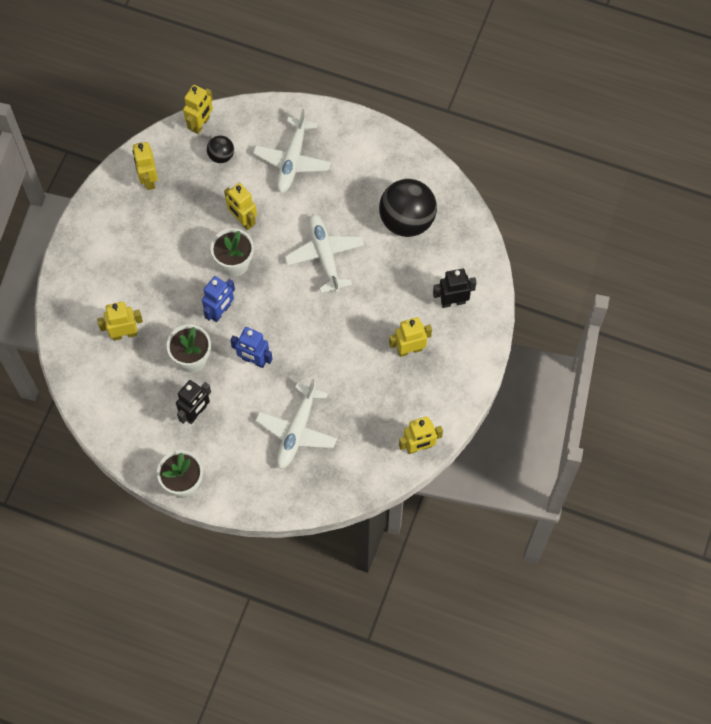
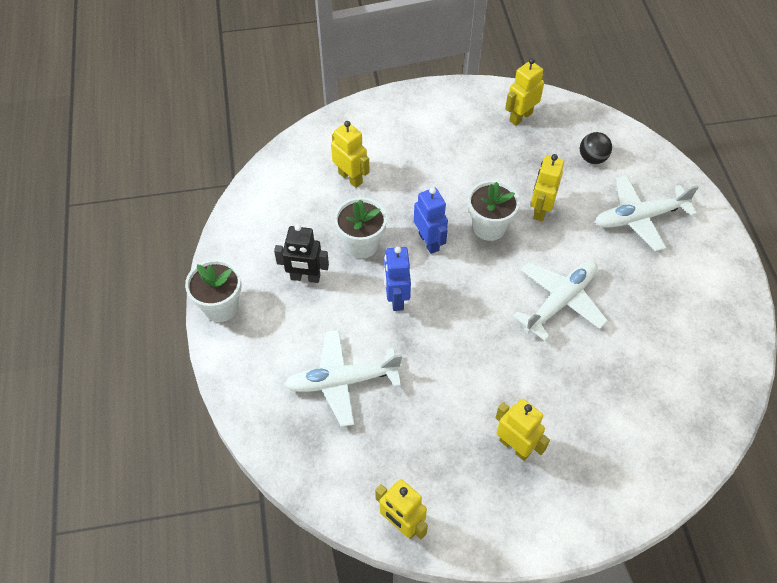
camera: 60 degrees right, 10 degrees down
yellow robot [183,85,213,134] -> none
blue robot [202,276,235,322] -> blue robot turned 120 degrees counterclockwise [414,187,448,254]
black ball [379,179,437,237] -> none
black robot [433,269,477,308] -> none

